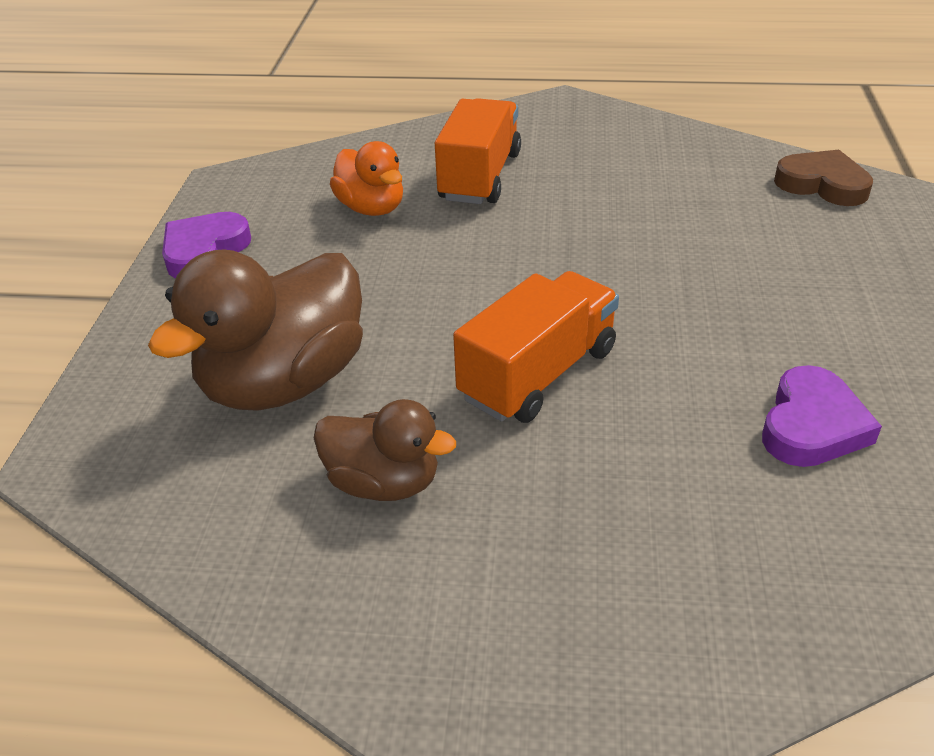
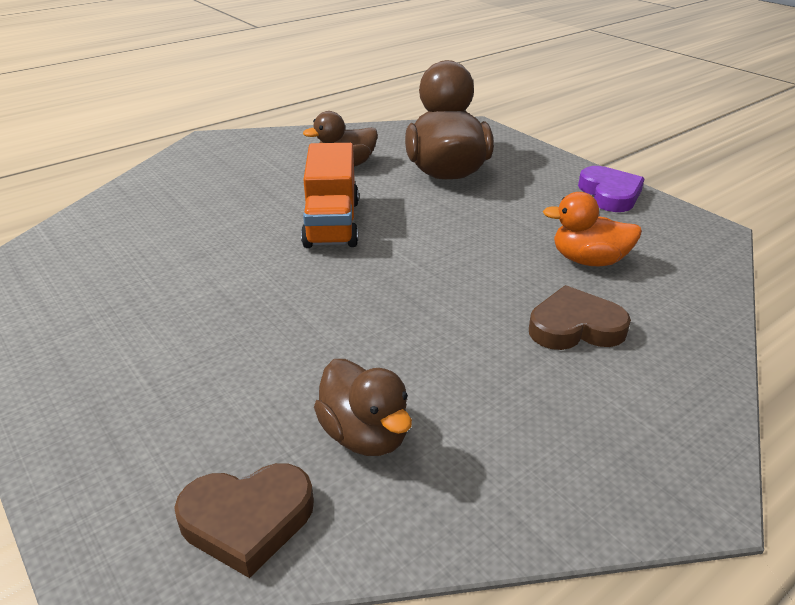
camera: 135 degrees right, 5 degrees down
orange truck [435,98,521,204] -> brown heart [529,285,631,350]
purple heart [762,365,882,467] -> none
none -> brown duck [314,359,412,456]

